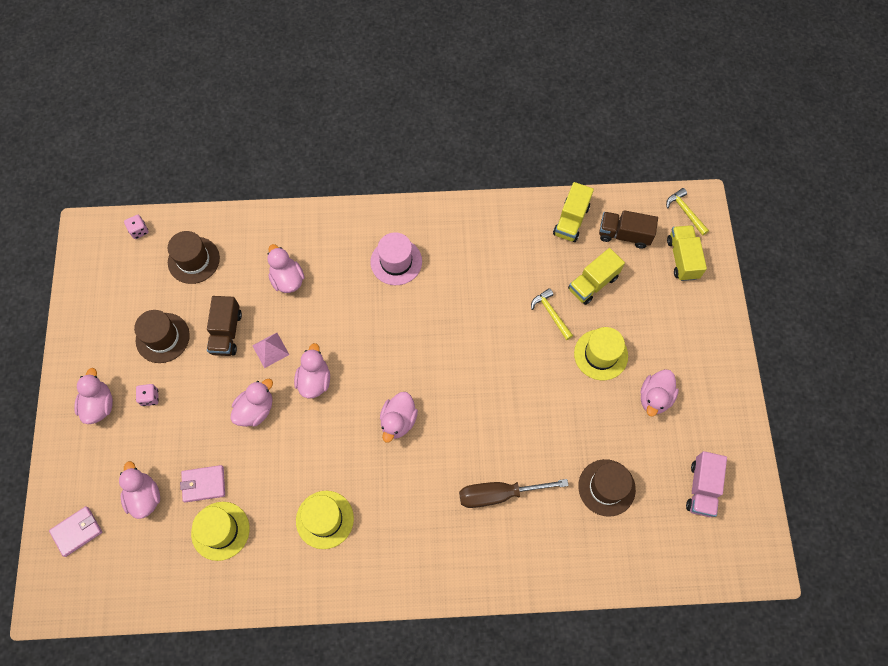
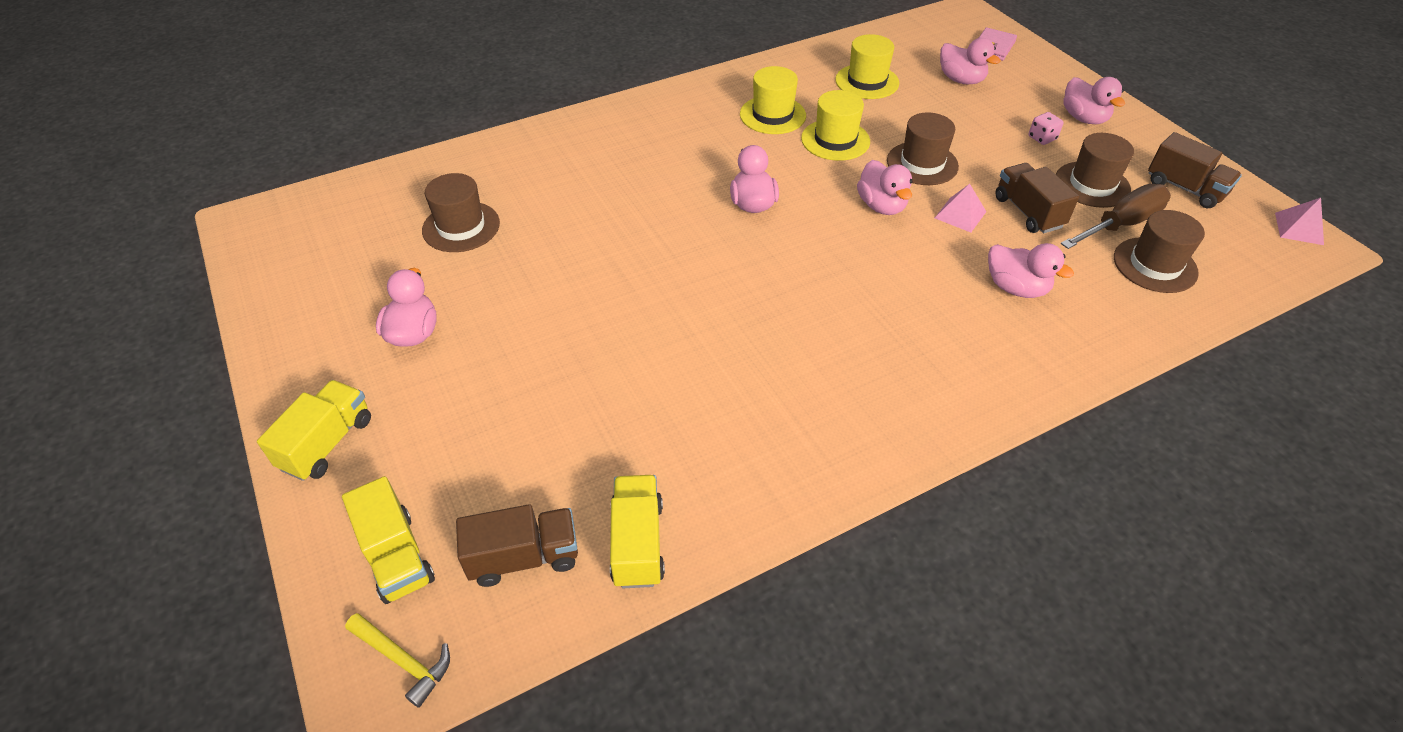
camera: 155 degrees right, 20 degrees down
pink dice [124,215,149,239] -> none
pink wallet [180,465,225,503] -> none
pink duck [230,379,273,427] -> brown hat [887,112,959,185]
pink hat [370,232,422,285] -> none
brown screwdriver [459,479,569,508] -> brown screwdriver moved to [1061,184,1171,249]
yellow hammer [531,288,573,340] -> none
yellow truck [568,248,625,305] -> yellow truck moved to [257,380,371,481]
yellow hat [574,327,628,380] -> yellow hat moved to [801,90,870,161]
pink truck [686,451,727,517] -> none
none -> brown truck [1148,132,1242,208]
none -> pink pyramid [1275,198,1324,245]

